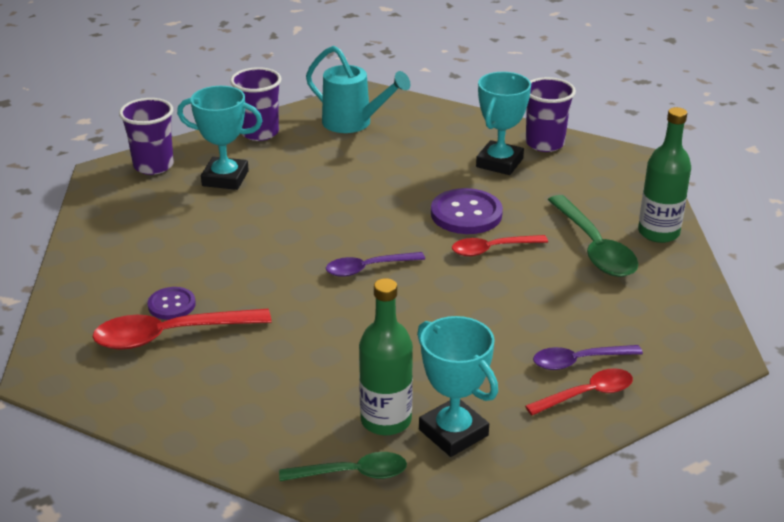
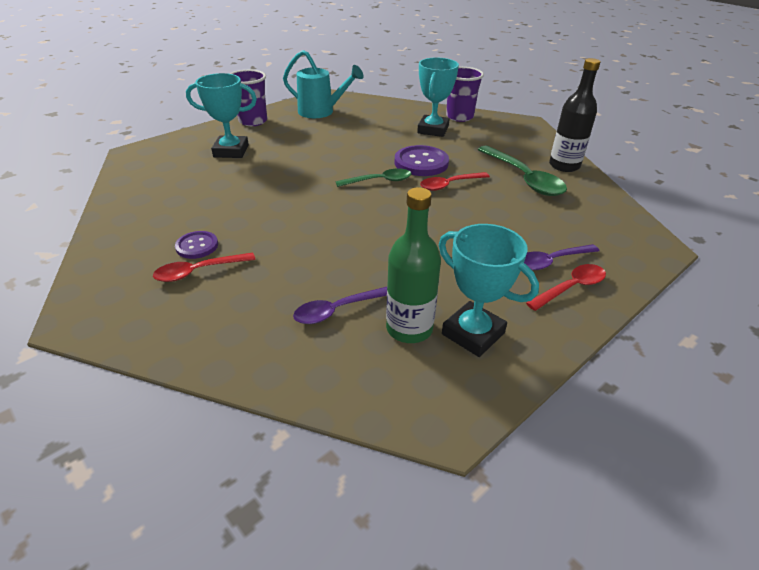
camera: 10 degrees left, 5 degrees up
red spoon [92,309,271,350] -> red spoon [153,252,256,282], size x0.63
purple cup [119,98,174,175] -> none
green spoon [279,452,407,481] -> green spoon moved to [335,168,411,187]
purple spoon [326,252,425,277] -> purple spoon moved to [293,287,387,324]
green bottle [638,107,691,243] -> black bottle [549,58,600,172]

